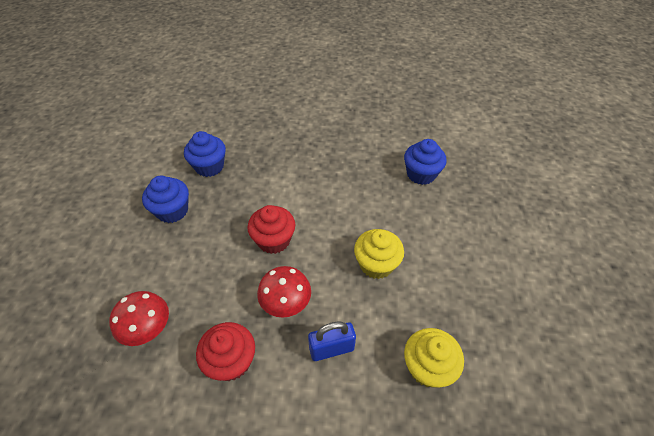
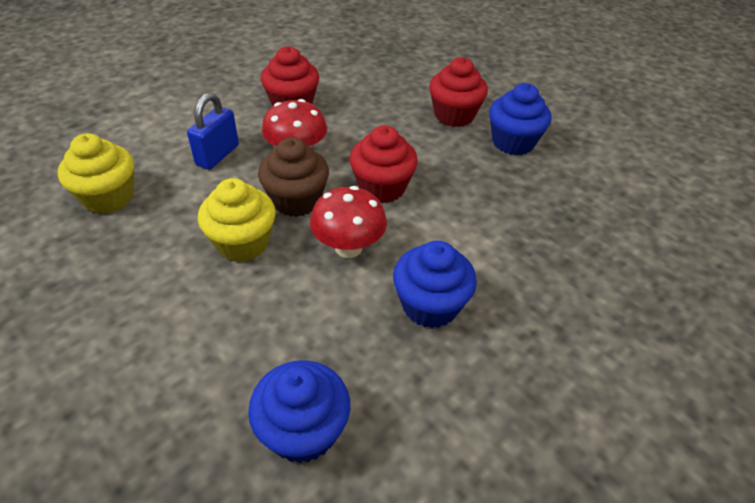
camera: 130 degrees right, 5 degrees down
red mushroom [109,291,169,346] -> red mushroom moved to [310,186,387,258]
blue cupcake [184,131,226,177] -> blue cupcake moved to [393,241,477,328]
none -> brown cupcake [258,137,329,217]
none -> red cupcake [429,57,488,127]

